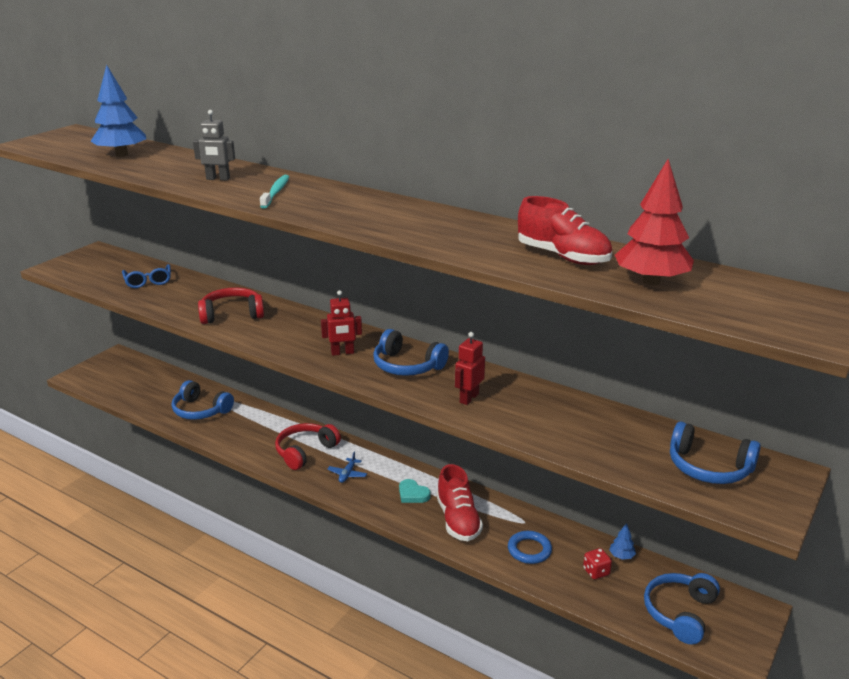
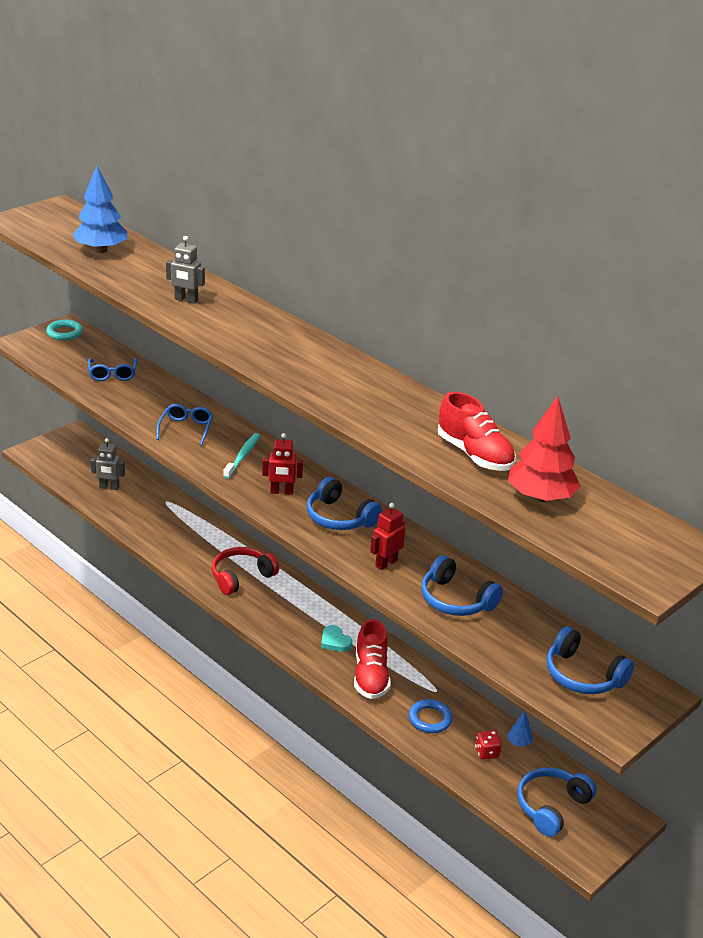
camera: 10 degrees right, 5 degrees up
blue headphones [172,380,234,420] -> blue headphones moved to [421,555,503,616]
red headphones [198,287,264,324] -> blue glasses [156,404,213,446]
turquoise toothbrush [260,175,289,208] -> turquoise toothbrush moved to [223,433,260,479]
blue plane [327,451,367,483] -> none
none -> turquoise ring [46,320,83,340]
none -> grey robot [91,438,125,490]

